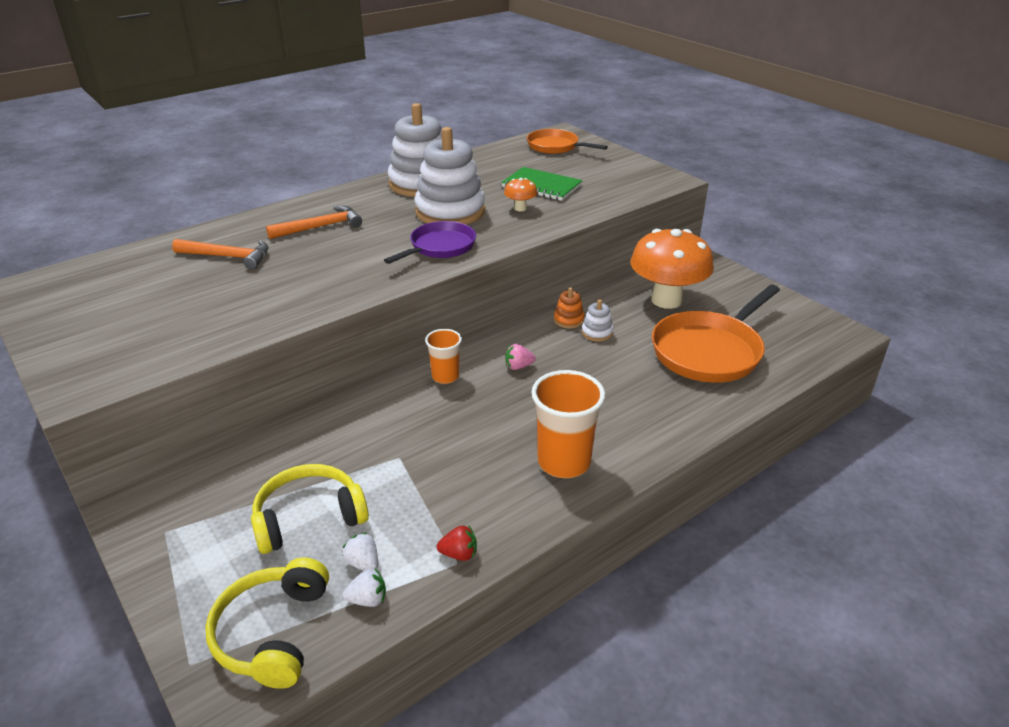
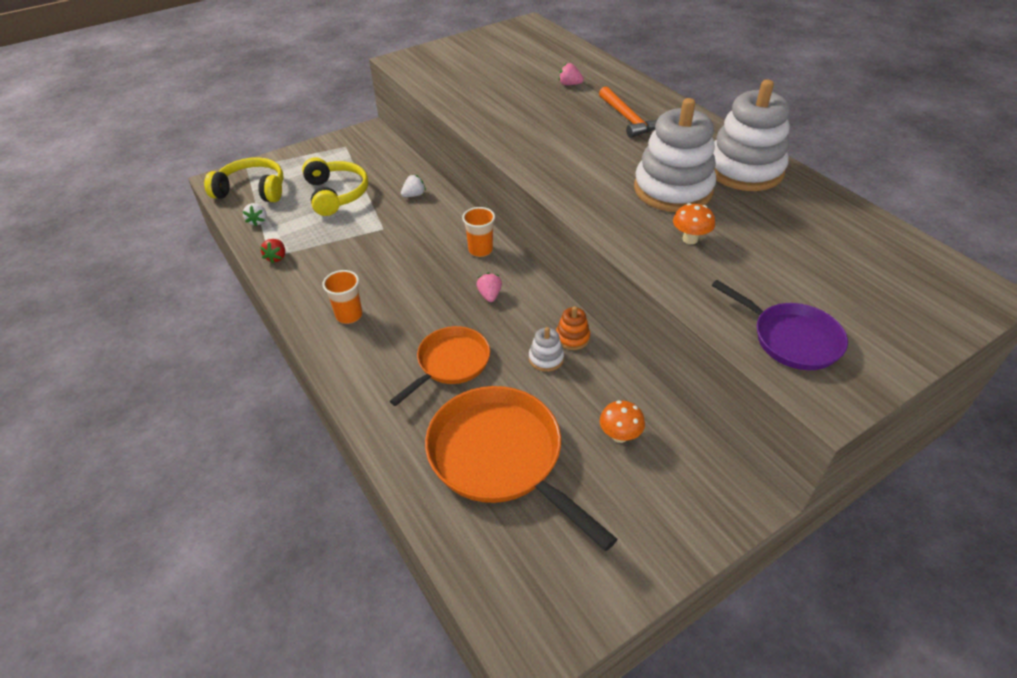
camera: 95 degrees right, 10 degrees up
orange hammer [172,239,269,270] -> pink strawberry [559,63,584,85]
white strawberry [342,532,378,571] -> white strawberry moved to [401,175,426,197]
purple pan [384,221,476,264] -> purple pan moved to [712,280,848,370]
green notebook [501,167,583,201] -> none
orange pan [527,129,608,154] -> orange pan moved to [390,326,490,406]
orange cup [531,370,605,478] -> orange cup [322,270,362,324], size x0.59
orange mushroom [630,229,714,309] -> orange mushroom [600,401,645,443], size x0.42

